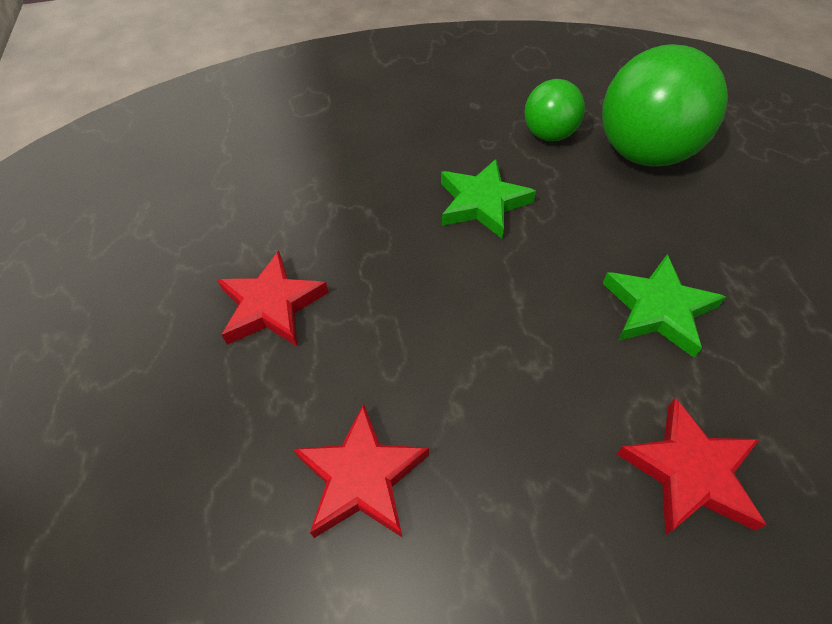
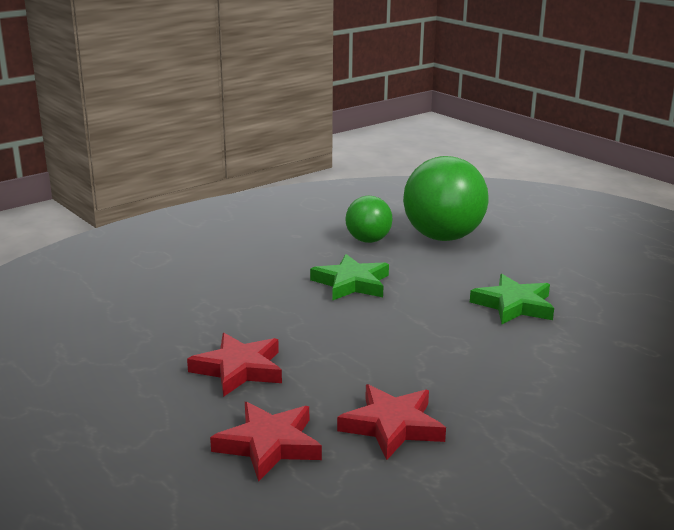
camera: 30 degrees left, 30 degrees down
red star [617,397,767,535] -> red star moved to [210,402,322,482]

